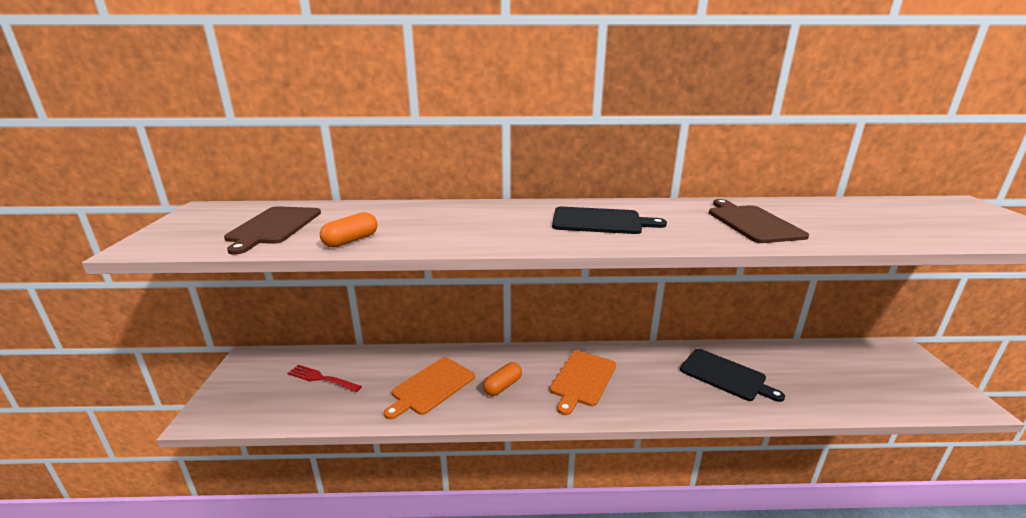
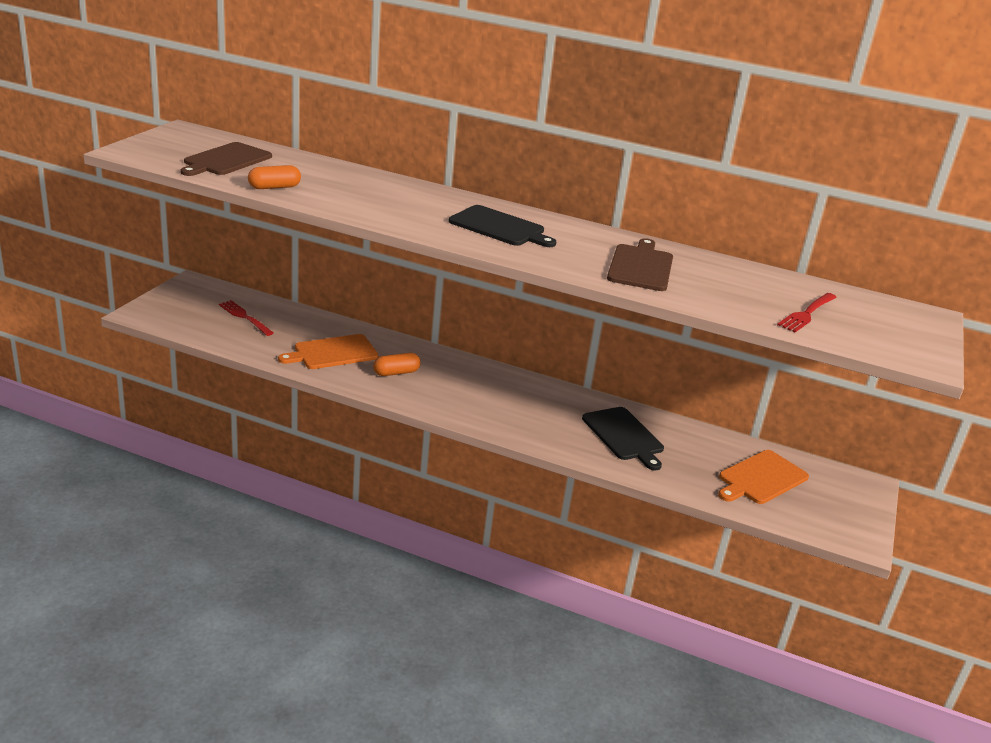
camera: 20 degrees right, 5 degrees up
orange cutting board [550,351,616,415] -> orange cutting board moved to [718,450,809,504]
none -> red fork [777,293,837,332]

